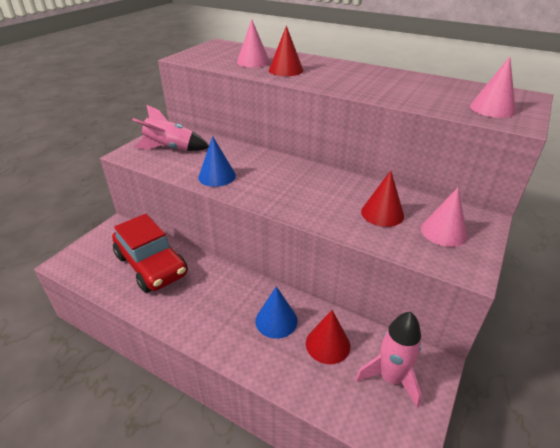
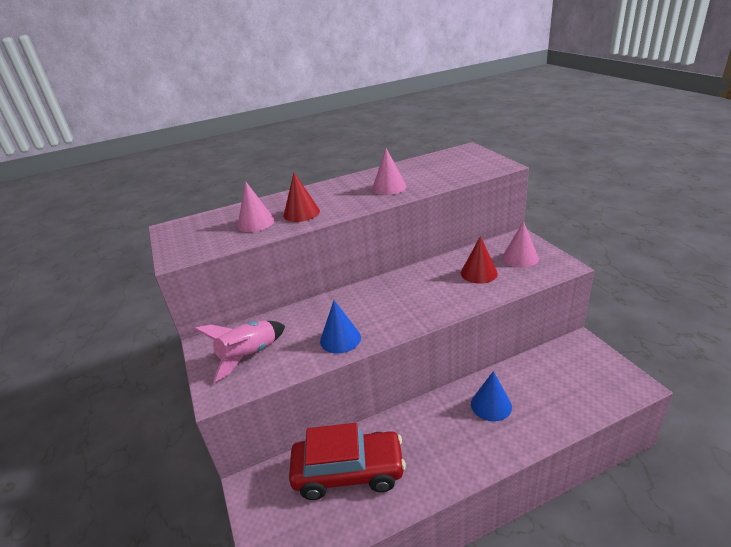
camera: 50 degrees left, 5 degrees down
red cone [306,310,350,364] -> none
pink rocket [356,312,421,407] -> none
pink cone [470,57,516,118] -> pink cone moved to [372,148,407,195]

